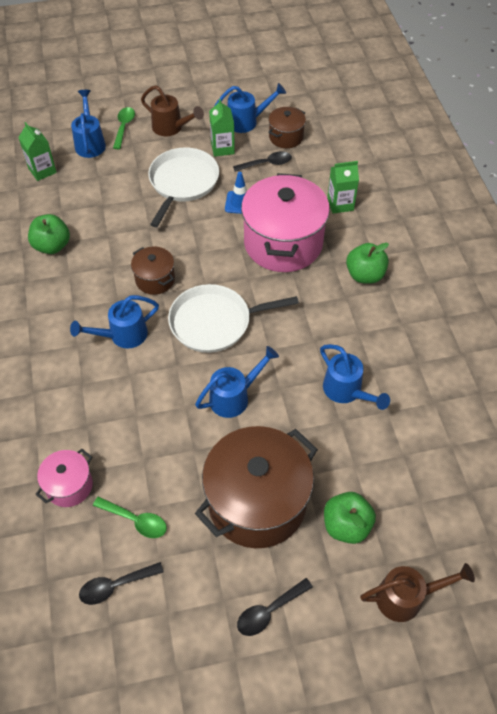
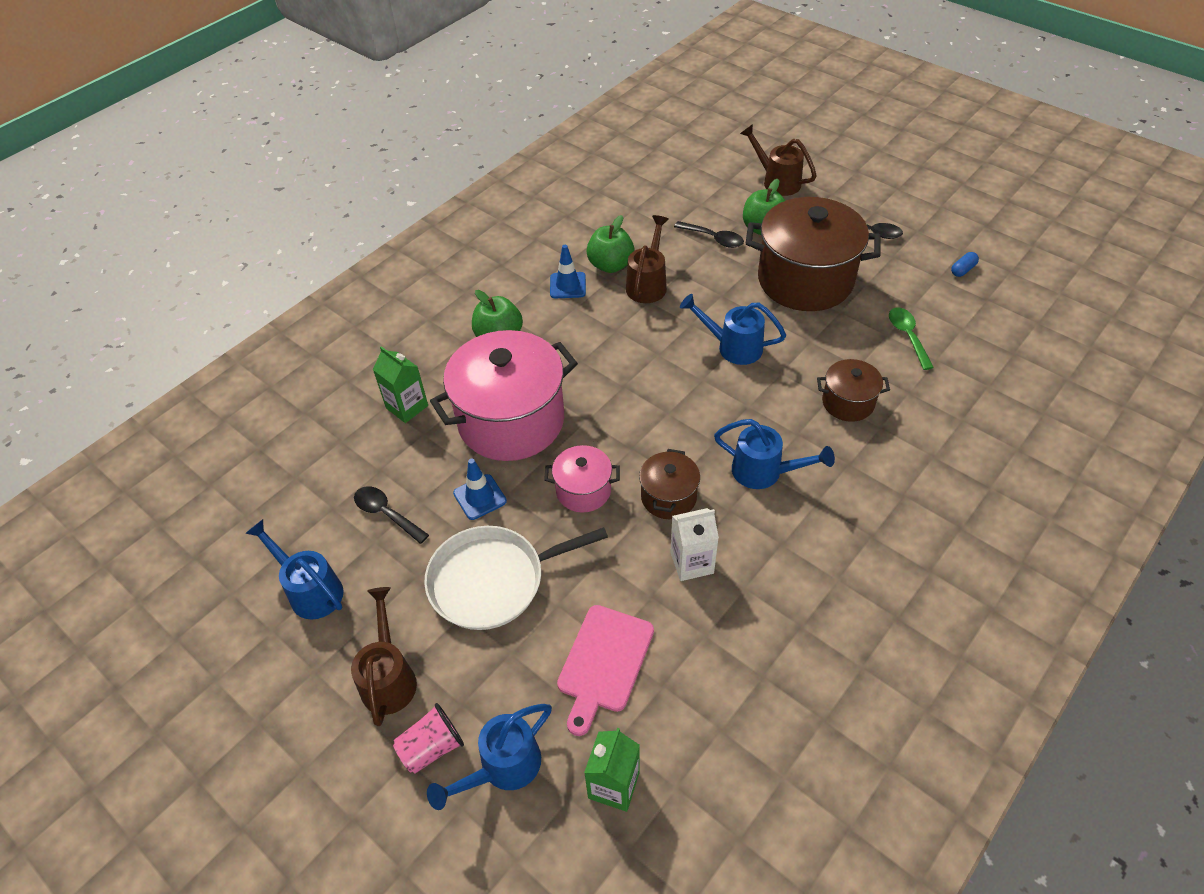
camera: 125 degrees left, 5 degrees down
green apple [28,214,70,254] -> green apple moved to [586,215,635,273]
pink pot [35,449,93,507] -> pink pot moved to [544,445,620,513]
black spoon [79,562,164,605] -> black spoon moved to [674,221,744,248]
green spoon [113,107,135,149] -> pink cup [393,703,464,773]
white pan [168,284,299,353] -> none
green carton [209,99,235,157] -> none
brown pot [268,107,306,148] -> brown pot moved to [817,359,890,422]
blue watering can [320,344,390,410] -> brown watering can [626,215,669,303]
none -> blue traffic cone [550,245,586,298]
none -> pink cutting board [557,605,654,736]
none -> white carton [670,508,719,581]
none -> blue capsule [951,252,979,277]

